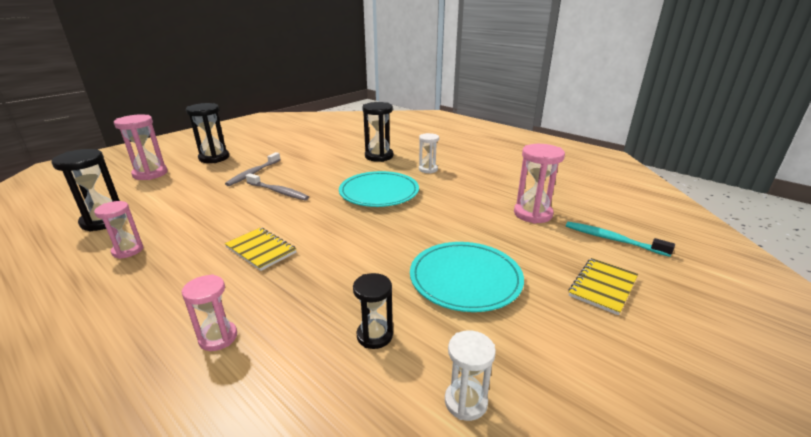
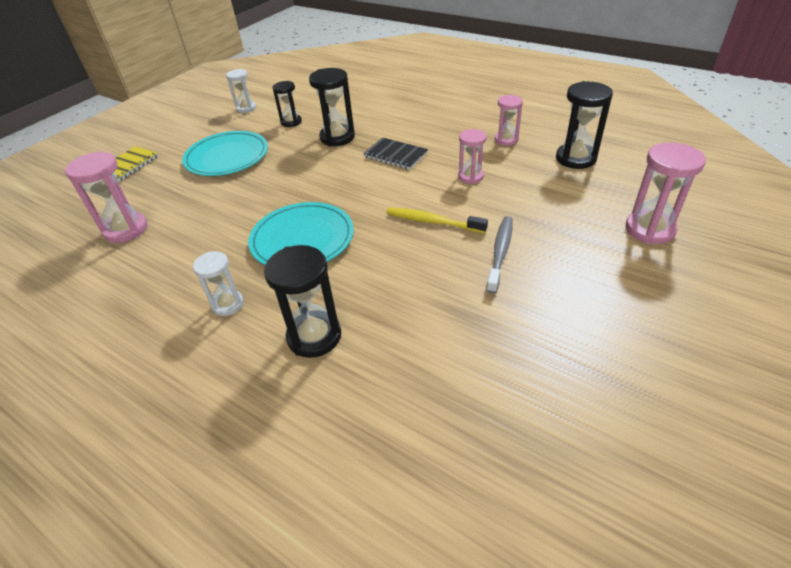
camera: 175 degrees right, 15 degrees up
pink hourglass [181,274,237,351] -> pink hourglass moved to [458,129,486,184]
black hourglass [186,103,229,163] -> black hourglass moved to [309,68,355,146]
yellow notebook [225,227,296,271] -> black notebook [363,137,428,170]
grey toothbrush [246,173,309,200] -> yellow toothbrush [387,208,488,233]
turquoise toothbrush [566,222,675,257] -> none

